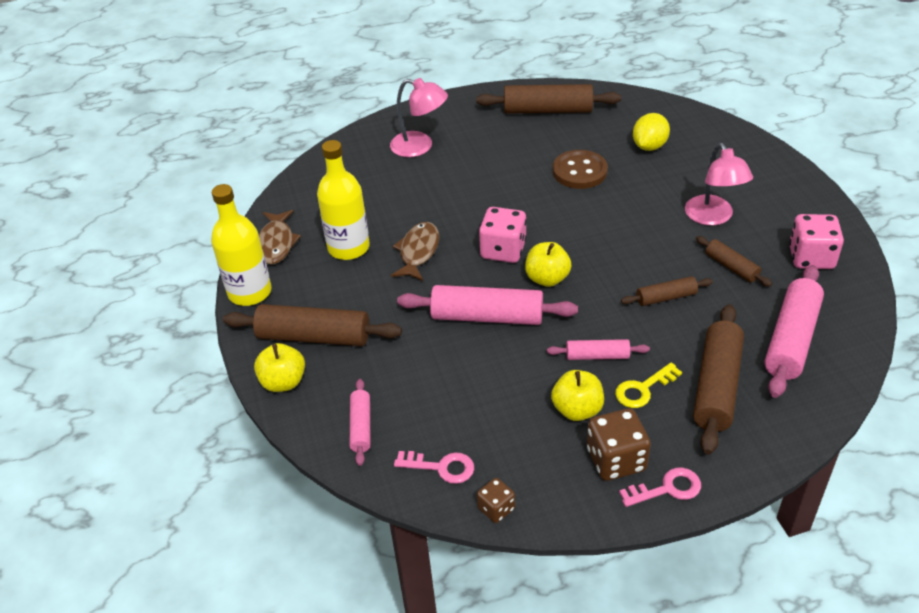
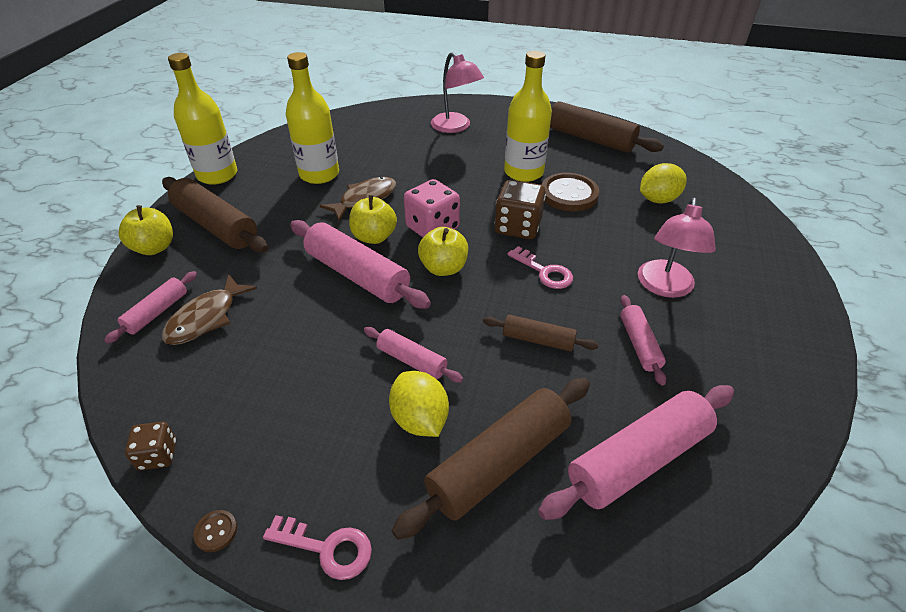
camera: 30 degrees right, 0 degrees up
brown fish [259,210,301,264] -> brown fish moved to [162,274,257,345]
pink key [394,451,474,484] -> pink key moved to [507,246,573,289]
yellow apple [551,370,604,421] -> yellow apple moved to [349,195,397,244]
brown dice [587,408,651,481] -> brown dice moved to [495,180,546,239]
yellow key [615,362,682,408] -> yellow lemon [389,371,449,437]
brown rolling pin [696,236,772,287] -> pink rolling pin [620,295,666,385]
pink dice [789,214,844,269] -> none
none -> brown button [193,510,237,552]
none -> yellow bottle [504,51,552,182]

